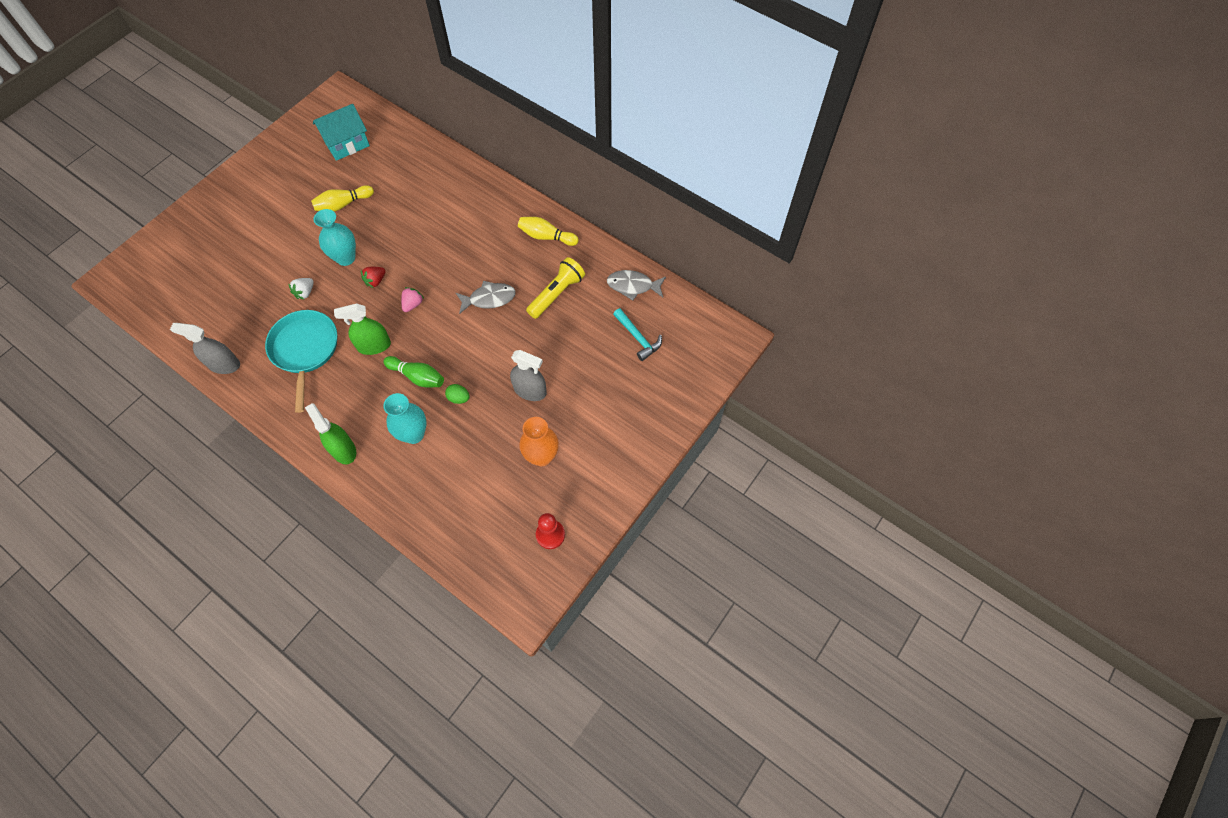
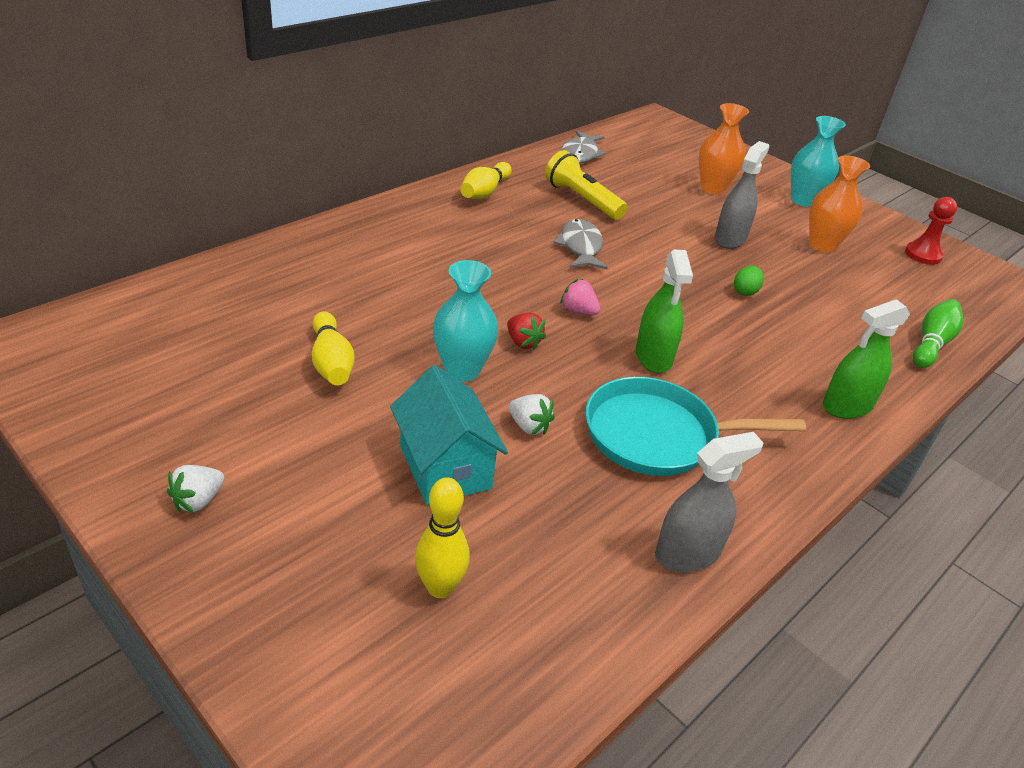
camera: 85 degrees left, 25 degrees down
grey spray bottle [170,323,240,374] -> grey spray bottle turned 135 degrees counterclockwise [655,432,763,572]
turquoise house [313,104,370,161] -> turquoise house moved to [390,365,508,505]
turquoise vase [383,393,427,444] -> turquoise vase moved to [791,116,846,207]
green bowling pin [384,356,444,387] -> green bowling pin moved to [913,299,963,368]
turquoise hammer [613,308,662,361] -> none
none -> white strawberry [167,465,224,513]
none -> yellow bowling pin [415,477,470,598]
none -> orange vase [699,103,749,195]

